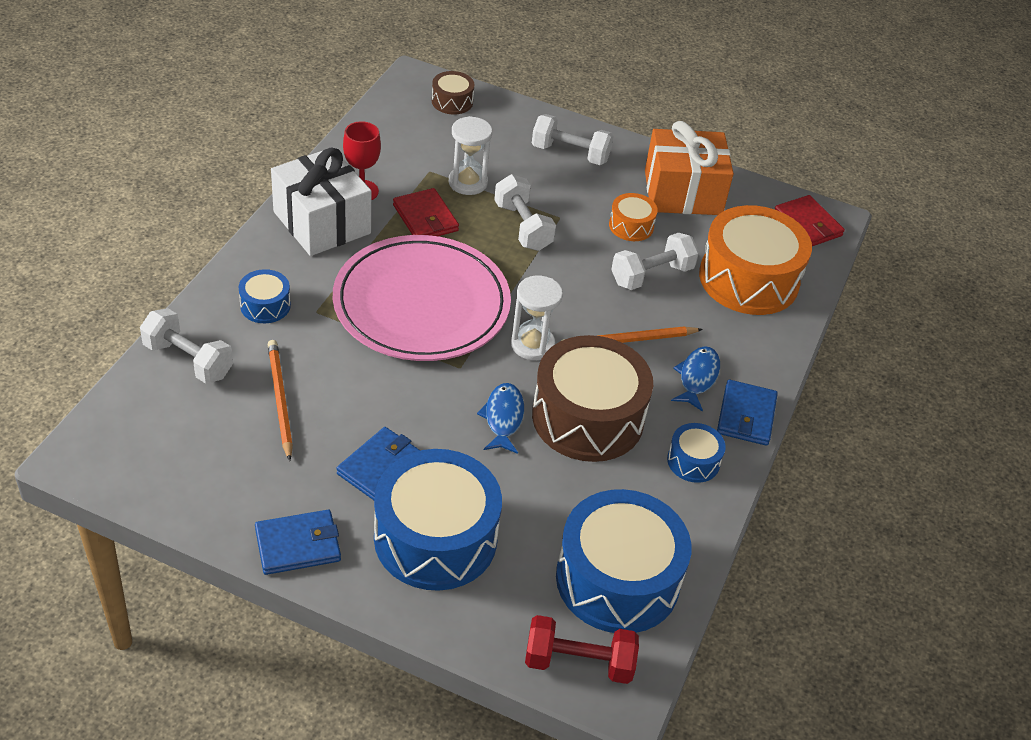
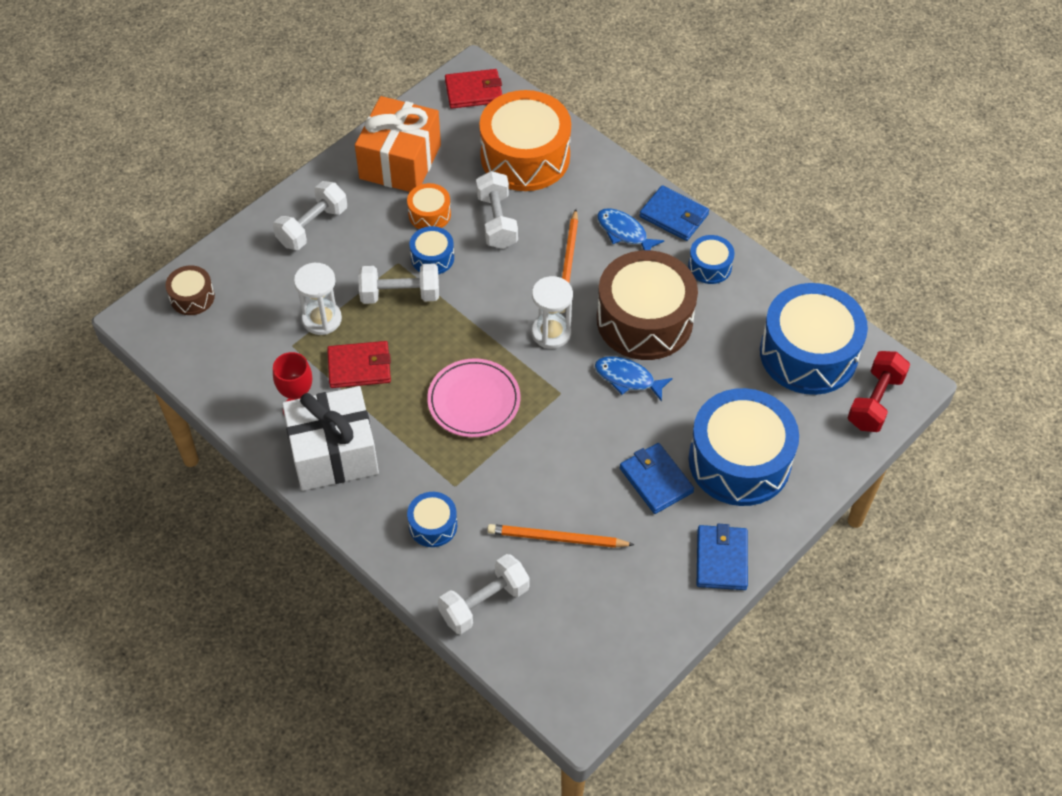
camera: 65 degrees left, 10 degrees up
pink plate [333,235,511,361] -> pink plate [427,358,521,437], size x0.56
none -> blue drum [410,226,454,274]

